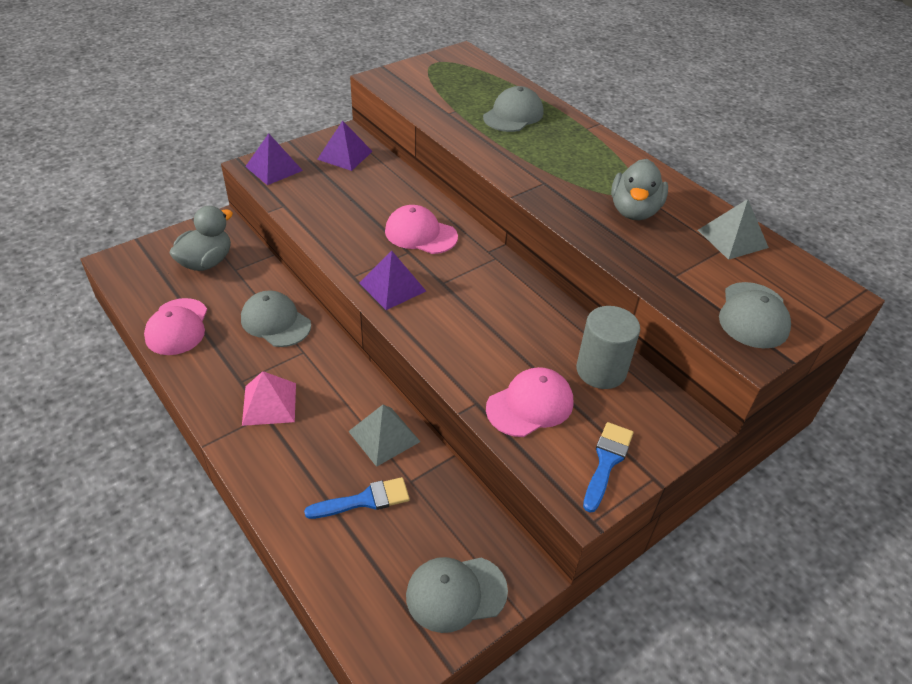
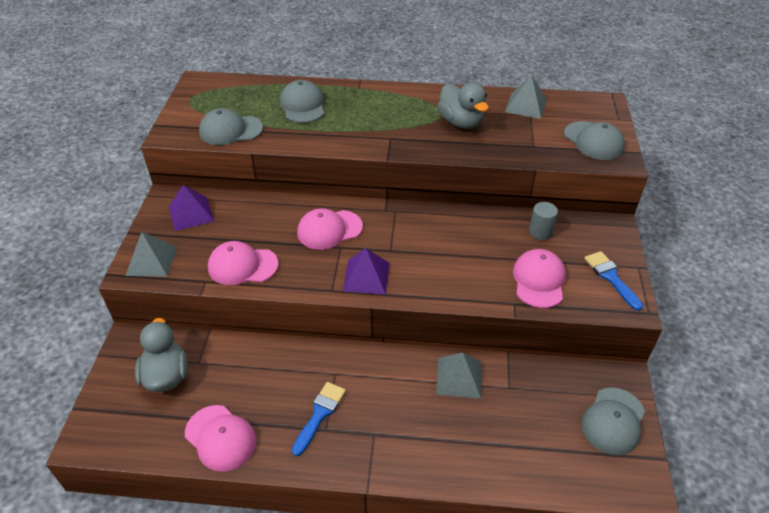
camera: 45 degrees left, 0 degrees up
grey cap [241,290,311,347] -> grey cap moved to [199,108,263,145]
pink pyramid [242,371,296,426] -> none
purple pyramid [245,133,303,185] -> grey pyramid [125,232,178,277]
blue brush [304,477,410,519] -> blue brush moved to [292,382,346,456]
grey cylinder [576,306,640,389] -> grey cylinder [529,202,558,240], size x0.62
none -> pink cap [208,241,278,285]

